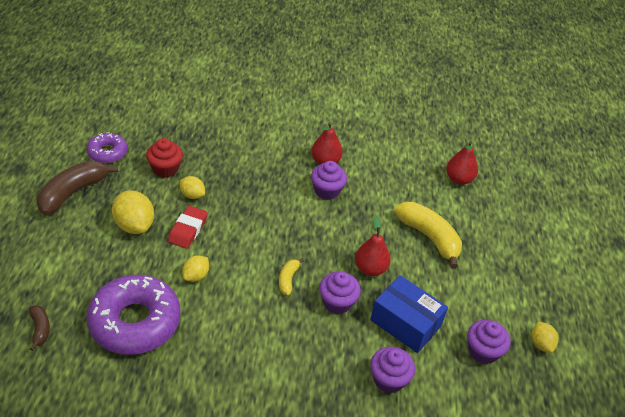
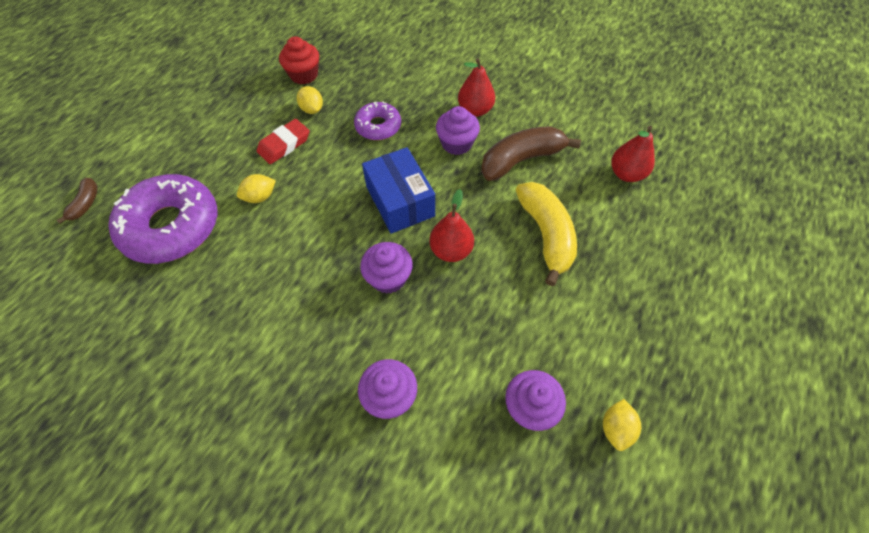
camera: 30 degrees right, 15 degrees up
brown banana [37,160,118,215] -> brown banana moved to [481,126,581,181]
purple donut [87,132,128,163] -> purple donut moved to [354,102,401,140]
yellow lemon [112,190,154,234] -> none
yellow banana [279,258,304,295] -> none
blue box [370,275,448,353] -> blue box moved to [362,147,435,234]

